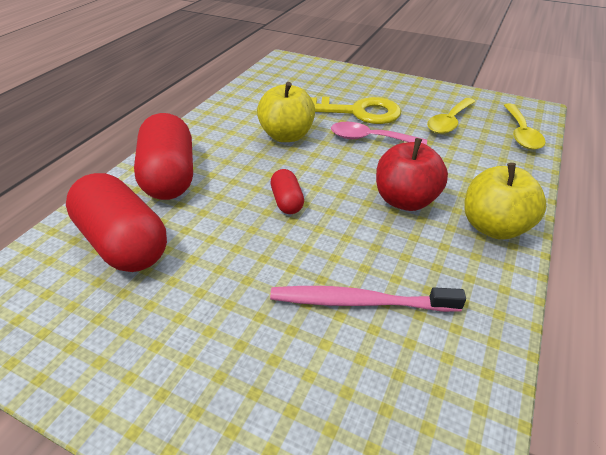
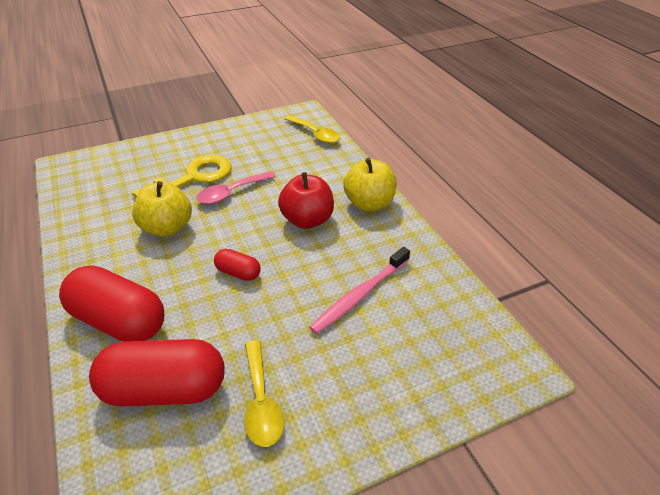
camera: 50 degrees left, 0 degrees up
yellow spoon [427,98,475,134] -> yellow spoon moved to [244,340,285,447]

